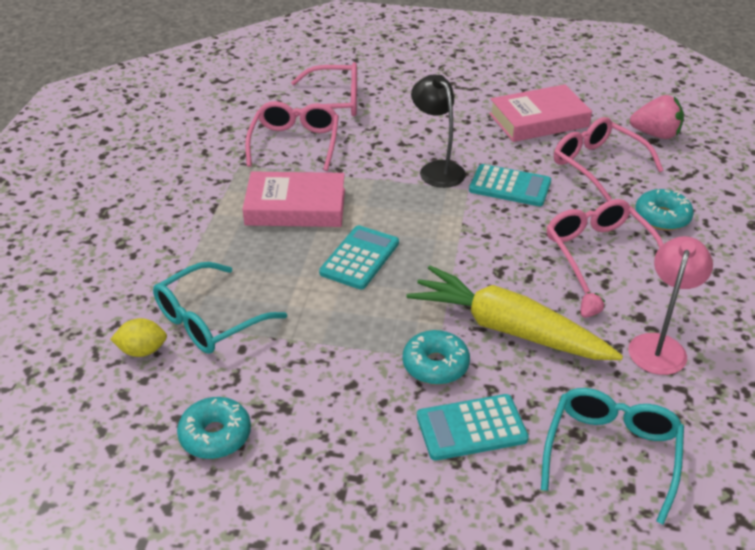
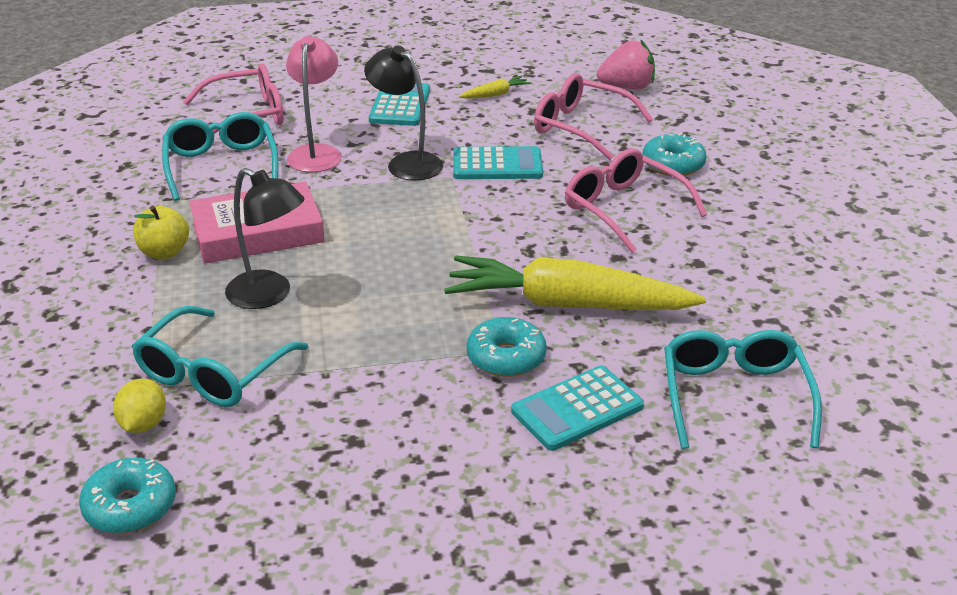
camera: 20 degrees left, 5 degrees down
yellow lemon [110,318,167,357] -> yellow lemon turned 60 degrees counterclockwise [113,378,166,433]
turquoise donut [177,397,251,459] -> turquoise donut moved to [79,458,176,534]
pink glasses [245,101,339,171] -> turquoise glasses [162,112,279,201]
turquoise calculator [319,225,399,289] -> turquoise calculator moved to [369,83,430,126]
pink book [489,84,592,142] -> yellow carrot [459,76,531,99]
pink strawberry [581,292,605,318] -> none
pink lamp [628,236,713,375] -> pink lamp moved to [286,36,342,172]
none -> yellow apple [133,206,189,259]
none -> black lamp [225,168,305,309]

